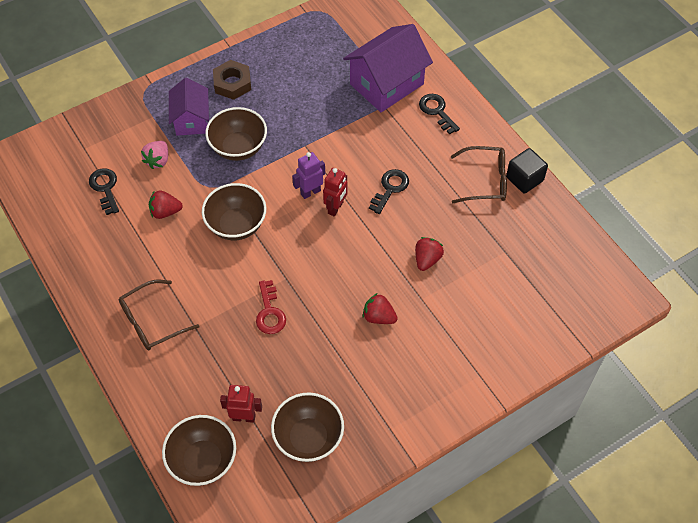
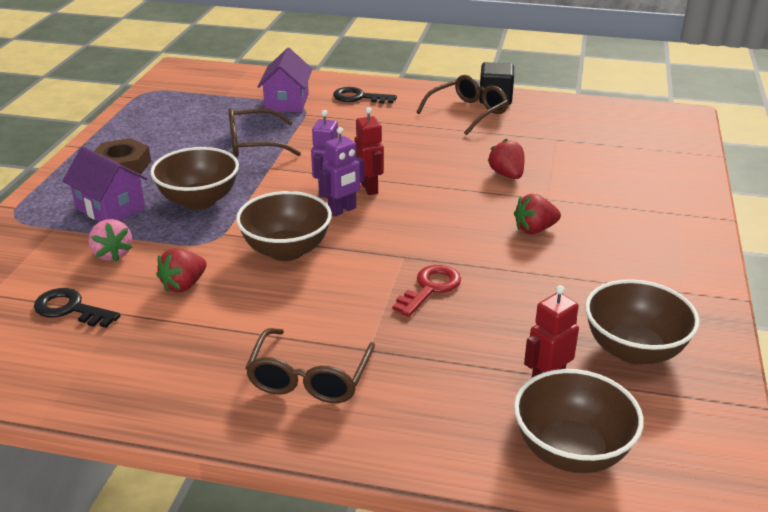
camera: 45 degrees left, 25 degrees down
red key [256,280,286,334] -> red key turned 90 degrees counterclockwise [393,265,461,317]
purple house [343,24,433,112] -> purple house [257,48,312,113], size x0.63
black key [369,169,409,214] -> none
none -> brown glasses [228,108,301,157]
none -> purple robot [320,127,365,217]

